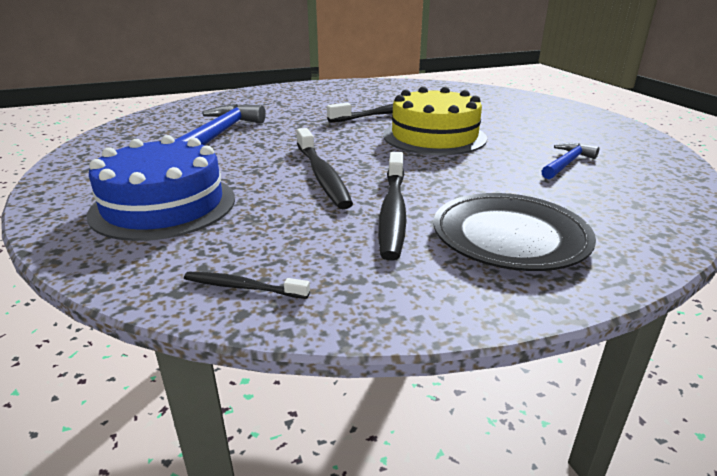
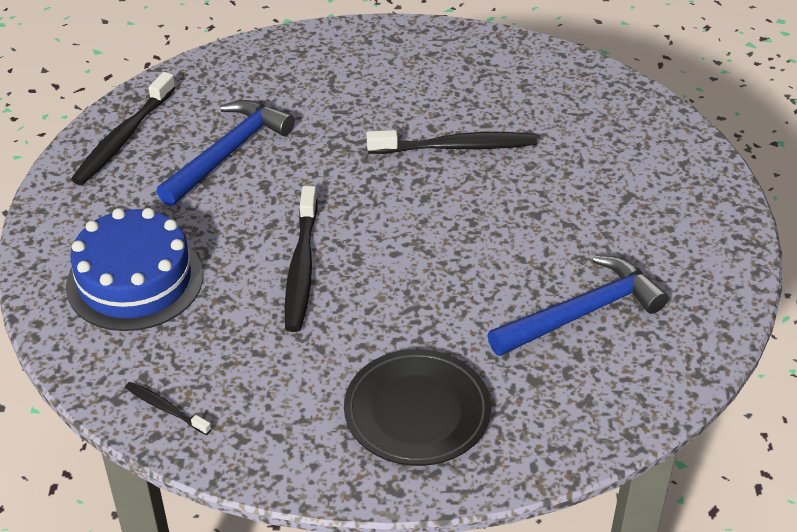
camera: 20 degrees right, 15 degrees up
black toothbrush [378,152,406,261] -> black toothbrush moved to [71,72,176,185]
yellow cake [383,86,487,155] -> none
blue hammer [541,143,599,179] -> blue hammer [487,256,668,356], size x1.74

